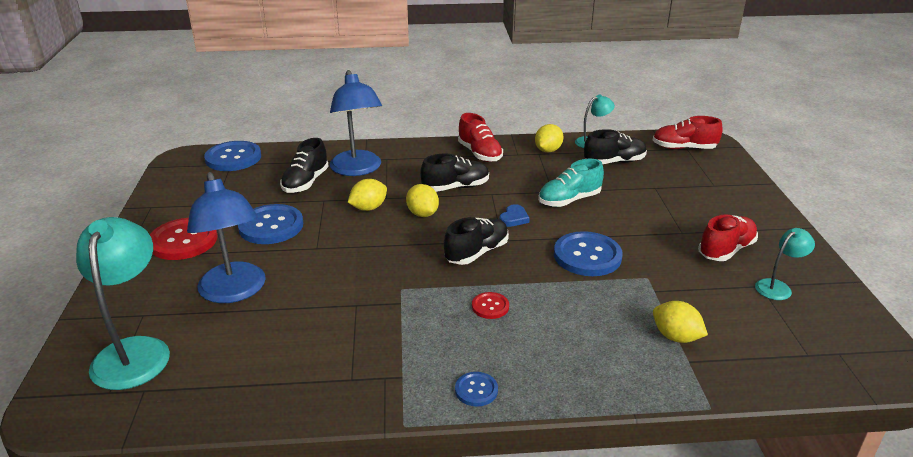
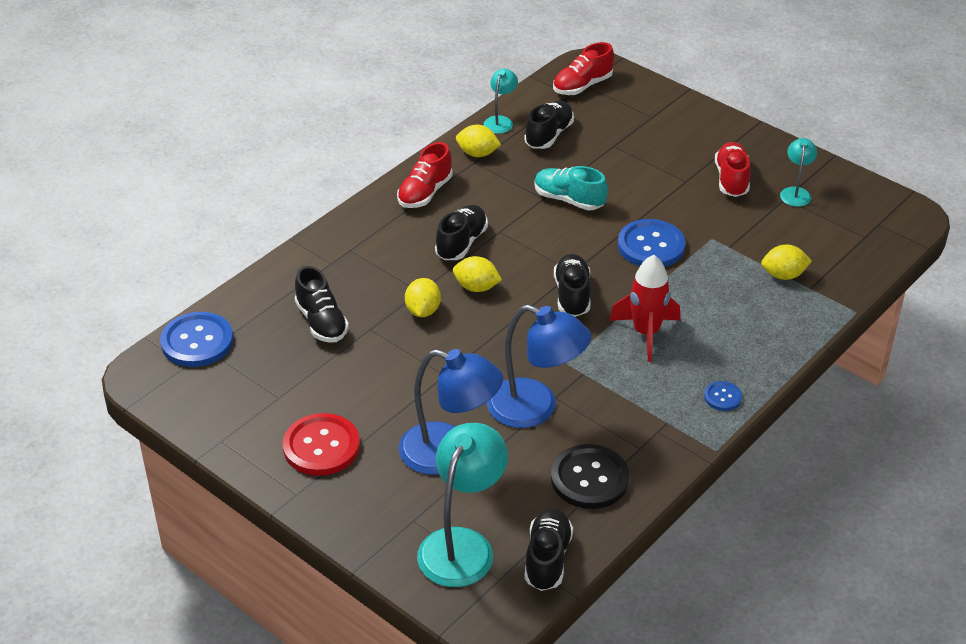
camera: 45 degrees left, 10 degrees up
turquoise lamp [76,217,170,390] -> turquoise lamp turned 75 degrees clockwise [417,423,508,587]
blue button [238,204,303,244] -> none
blue lamp [330,70,382,176] -> blue lamp moved to [487,305,591,428]
red shoe [458,113,503,162] -> red shoe turned 105 degrees clockwise [397,142,453,208]
red button [472,292,509,319] -> red rocket [609,255,680,362]
blue heart [499,204,530,227] -> none
yellow lemon [535,124,564,153] -> yellow lemon turned 60 degrees counterclockwise [456,125,501,157]
turquoise shoe [538,159,604,207] -> turquoise shoe turned 105 degrees clockwise [534,166,608,211]
none -> black shoe [525,508,573,591]
none -> black button [551,444,629,509]

